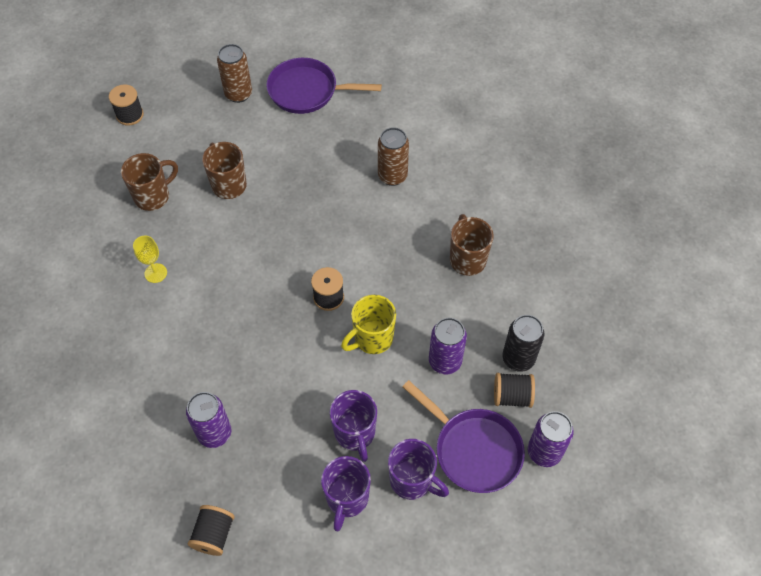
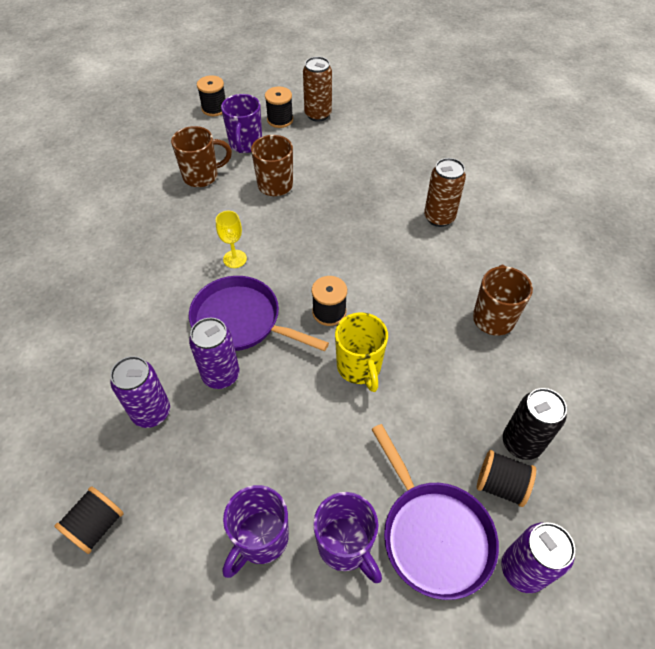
camera: 20 degrees right, 5 degrees down
yellow goblet [133,235,167,283] -> yellow goblet moved to [216,211,247,268]
purple pan [266,58,382,114] -> purple pan moved to [189,276,329,351]
purple mug [330,390,377,462] -> purple mug moved to [221,94,262,153]
yellow mug [341,295,396,354] -> yellow mug turned 90 degrees counterclockwise [335,312,388,392]
purple can [429,318,467,374] -> purple can moved to [189,318,240,389]
none -> black spool [265,87,293,128]

